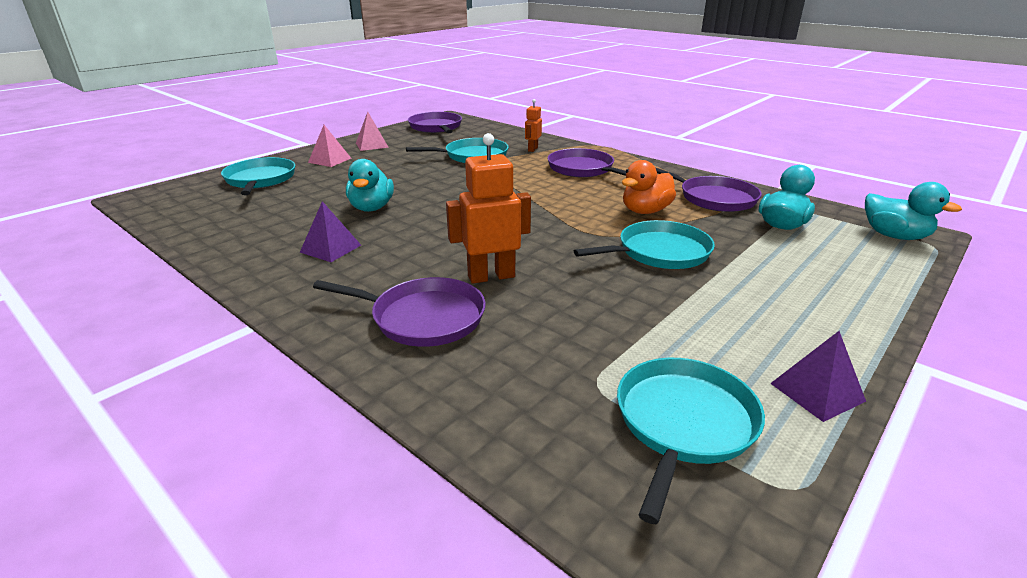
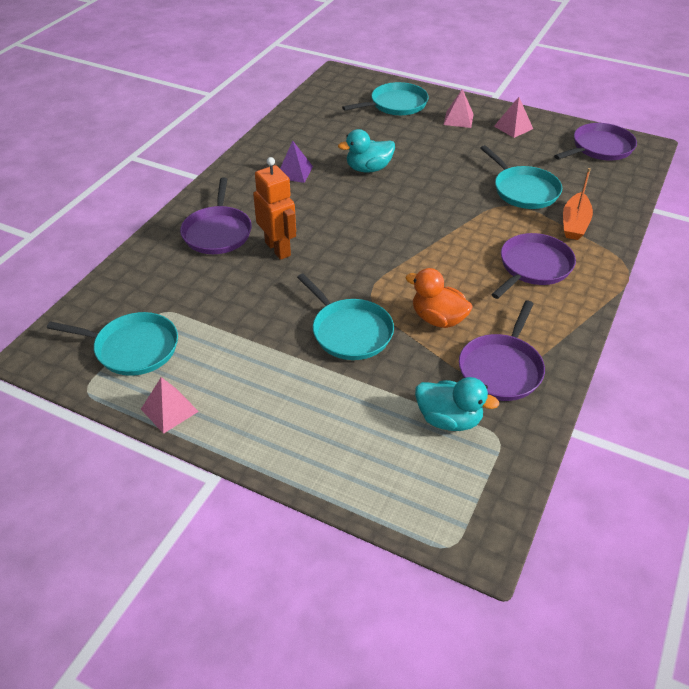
camera: 75 degrees right, 15 degrees up
orange robot [525,99,542,152] -> orange boat [563,168,593,240]
purple pyramid [770,331,866,422] -> pink pyramid [141,377,199,434]
turquoise duck [865,182,962,240] -> none

